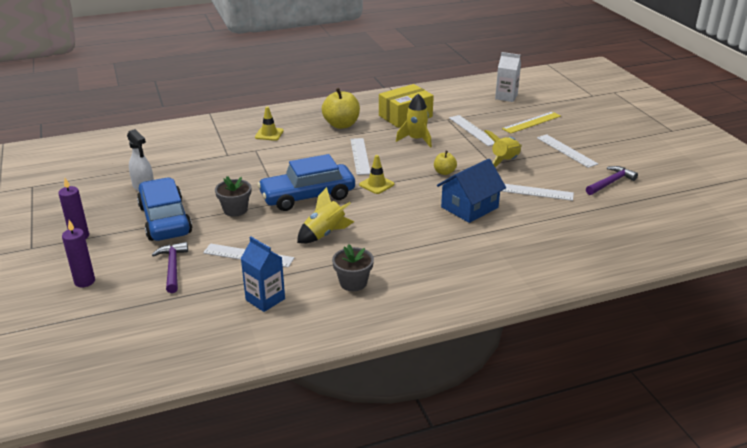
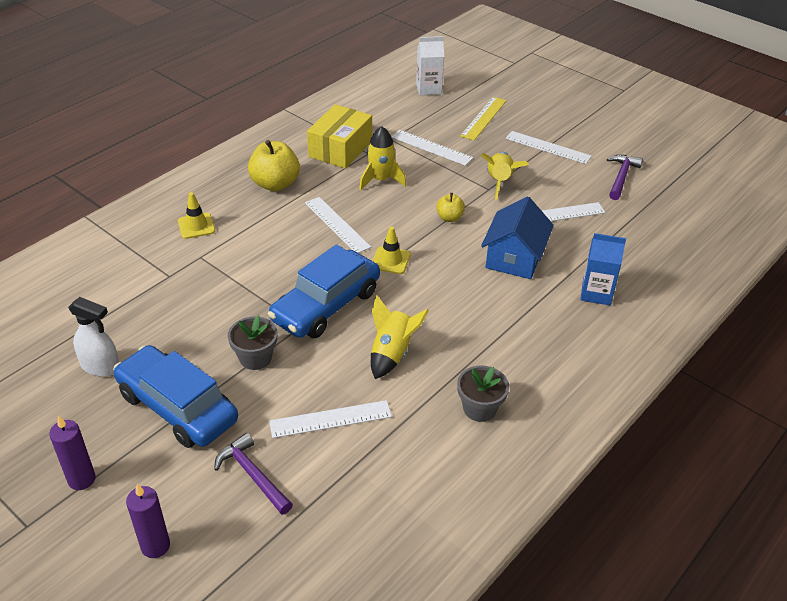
camera: 30 degrees left, 10 degrees up
blue carton [241,236,285,312] -> blue carton moved to [580,233,626,306]

